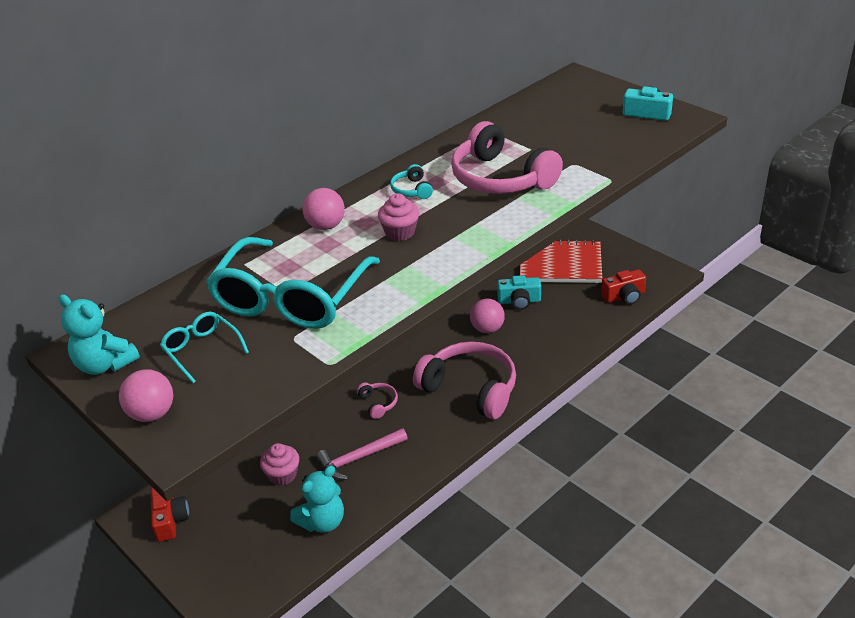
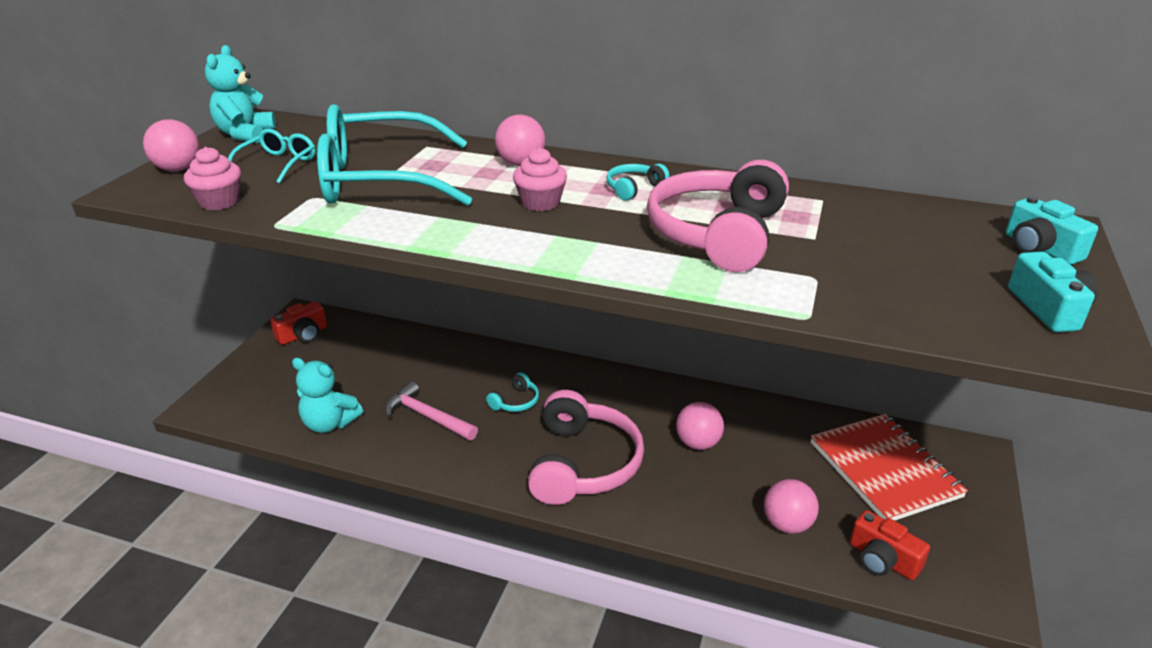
camera: 60 degrees right, 5 degrees down
pink cupcake [260,443,299,486] -> pink cupcake moved to [184,147,241,210]
pink headphones [357,383,398,419] -> turquoise headphones [486,372,539,412]
turquoise camera [497,275,541,310] -> turquoise camera moved to [1006,196,1098,265]
none -> pink ball [764,479,819,534]

